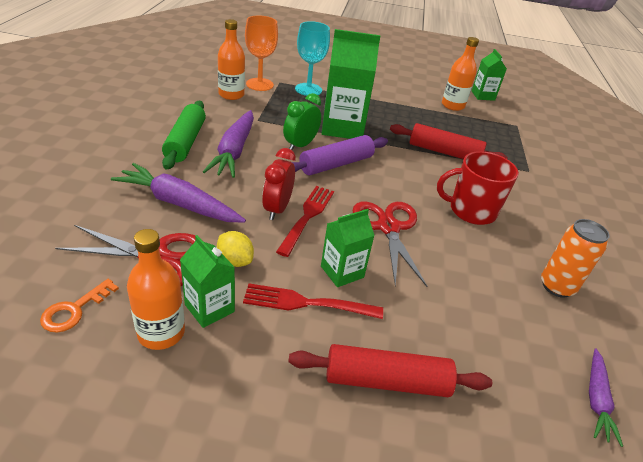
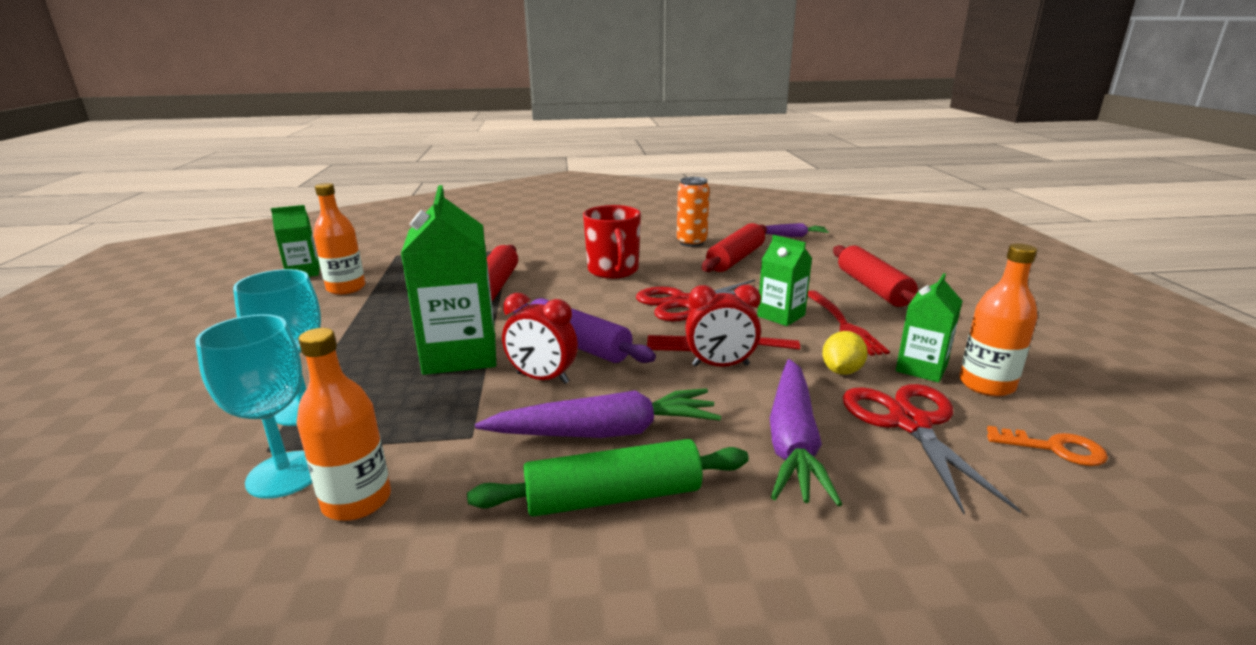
camera: 100 degrees left, 15 degrees down
orange goblet [245,16,278,91] -> turquoise goblet [196,314,312,499]
green clock [283,93,321,150] -> red clock [502,293,578,384]
none -> red rolling pin [702,223,767,272]

